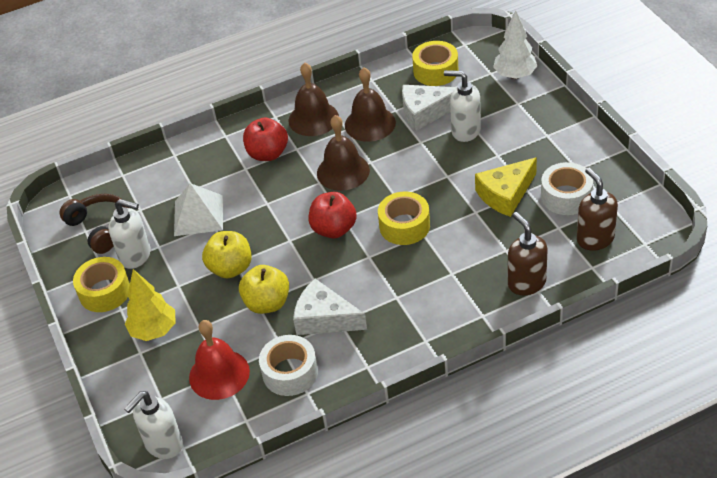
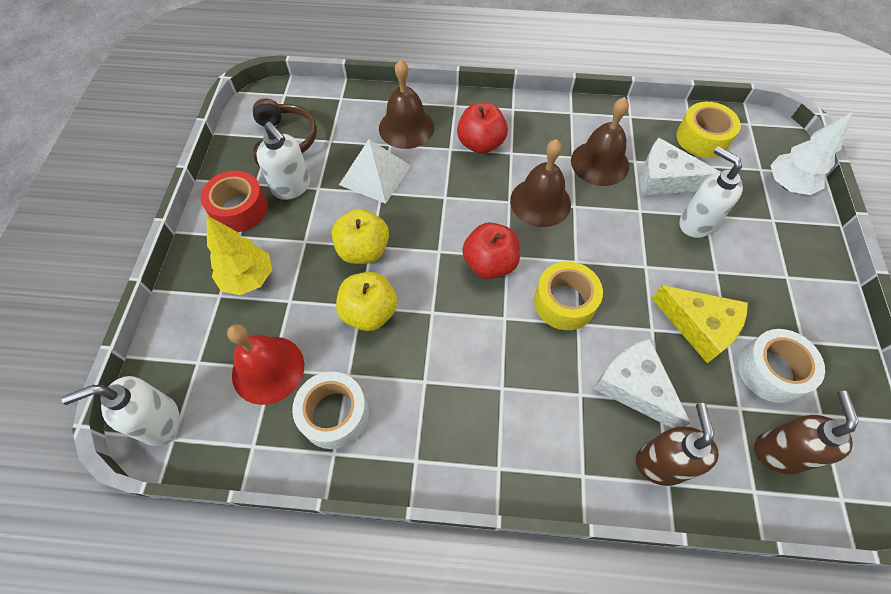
camera: 25 degrees right, 15 degrees up
yellow tape [73,257,130,312] -> red tape [201,170,268,232]
brown bell [289,63,339,136] -> brown bell moved to [379,59,434,149]
white cheese [293,279,367,335] -> white cheese moved to [594,339,691,428]
yellow cheese [475,157,537,217] -> yellow cheese turned 135 degrees counterclockwise [652,285,748,363]

